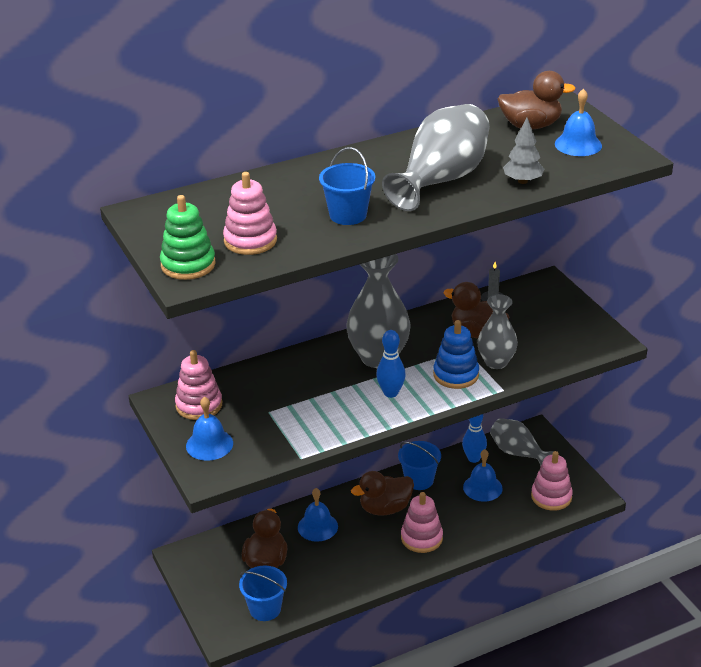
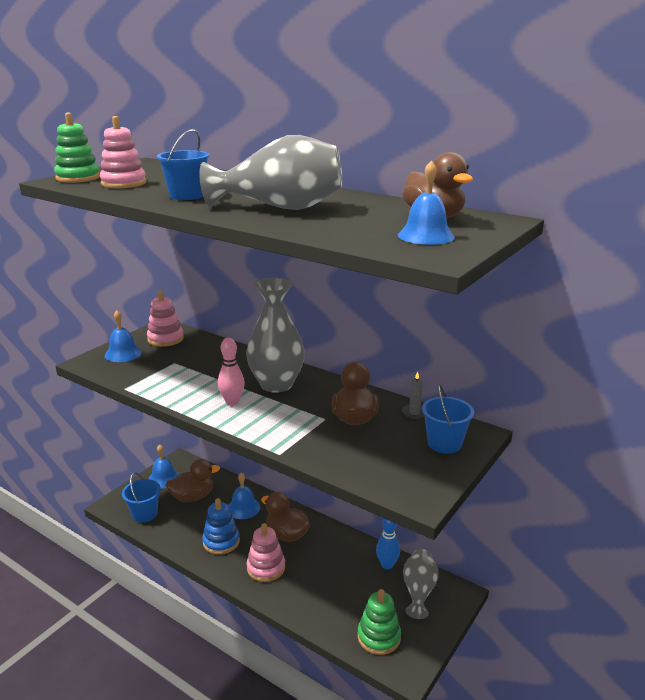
camera: 60 degrees right, 10 degrees down
blue bowling pin [376,330,406,398] -> pink bowling pin [218,338,245,405]
blue bucket [398,441,441,490] -> blue bucket moved to [422,384,474,454]
blue stacking toy [433,320,479,389] -> blue stacking toy moved to [202,498,240,555]
blue bell [463,449,503,502] -> blue bell moved to [148,444,179,489]
grey vase [477,294,518,369] -> none
grey tree [503,118,544,184] -> none
pink stacking toy [531,451,573,511] -> green stacking toy [358,589,401,655]

